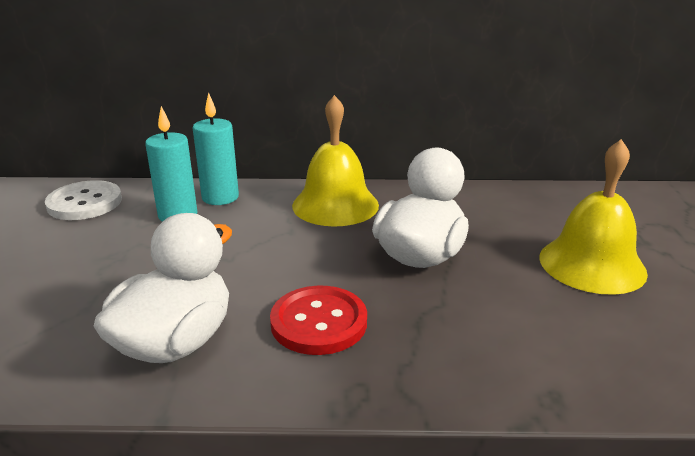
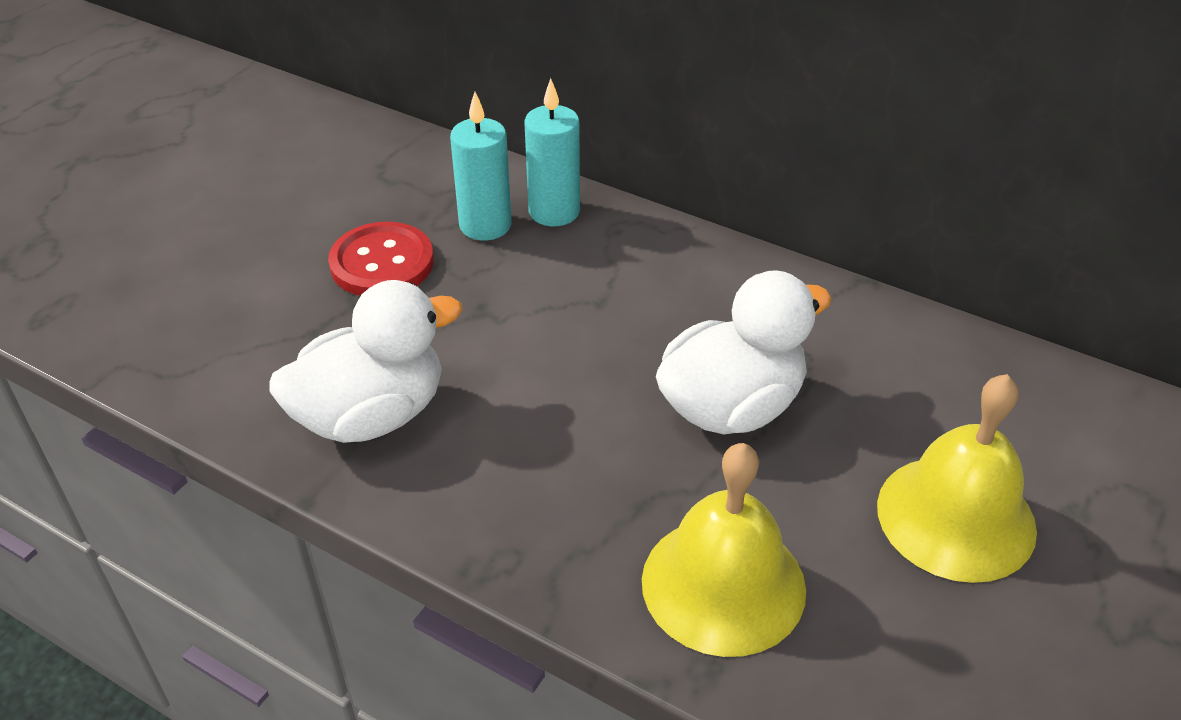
camera: 30 degrees right, 15 degrees up
white button [45,180,122,220] -> none
red button [270,285,367,355] -> red button moved to [328,222,434,296]
yellow bell [292,95,379,227] -> yellow bell moved to [642,443,806,657]

